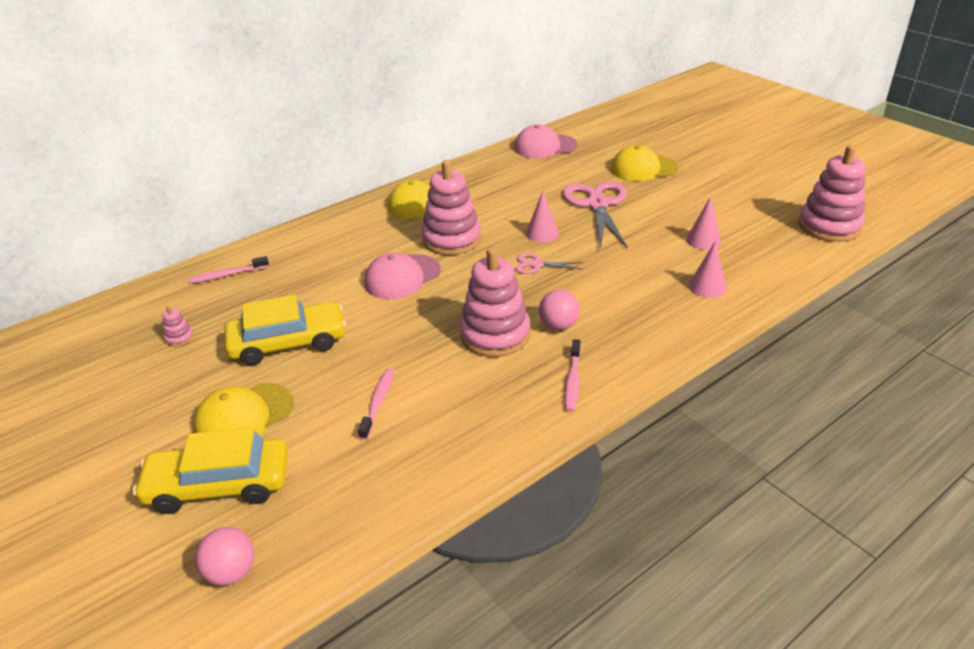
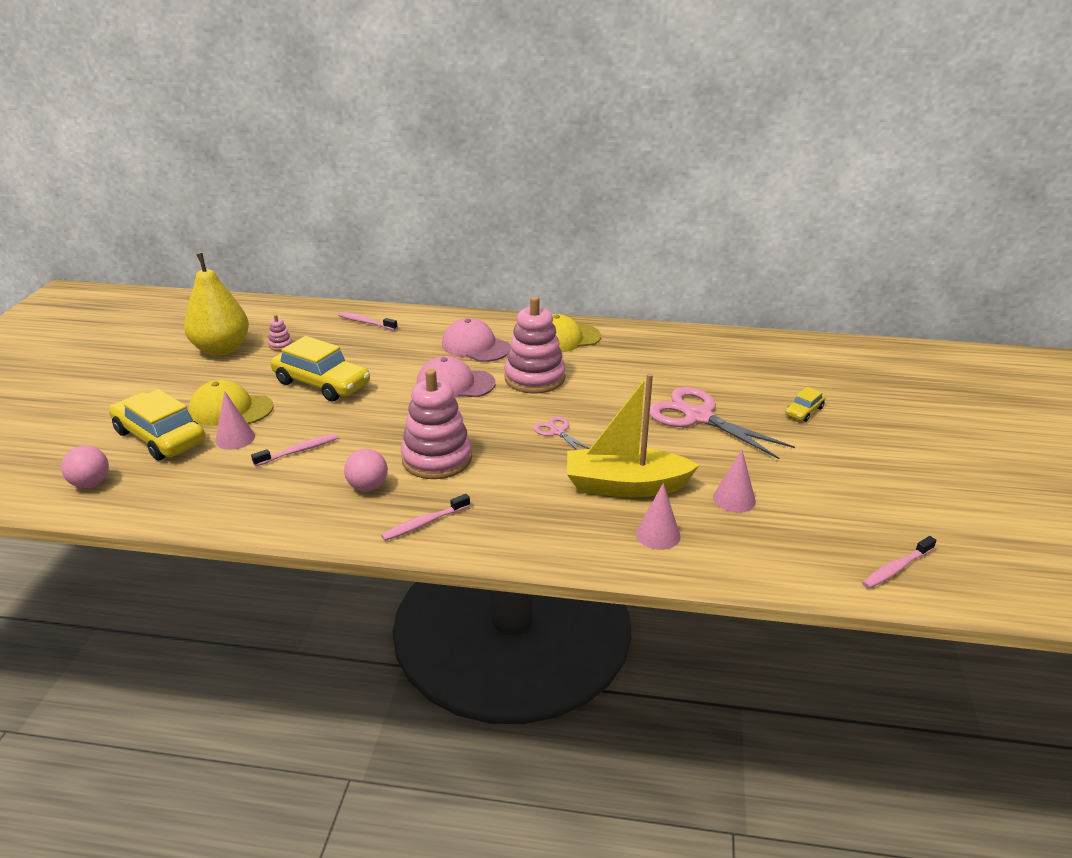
camera: 45 degrees right, 5 degrees down
pink cap [514,125,577,158] -> pink cap moved to [442,318,511,362]
pink cone [526,191,559,243] -> pink cone moved to [215,391,255,450]
pink ball [539,290,580,330] -> pink ball moved to [344,449,388,492]
pink scissors [563,181,628,249] -> pink scissors turned 90 degrees counterclockwise [650,387,795,459]
yellow cap [611,145,679,181] -> yellow car [785,387,826,422]
pink stacking toy [799,145,865,242] -> pink toothbrush [862,536,936,589]
none -> yellow pear [184,253,249,356]
none -> yellow boat [567,373,699,498]

